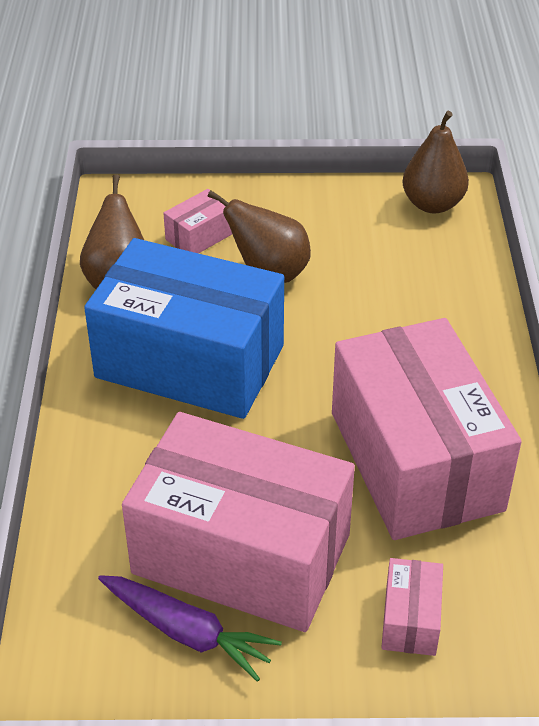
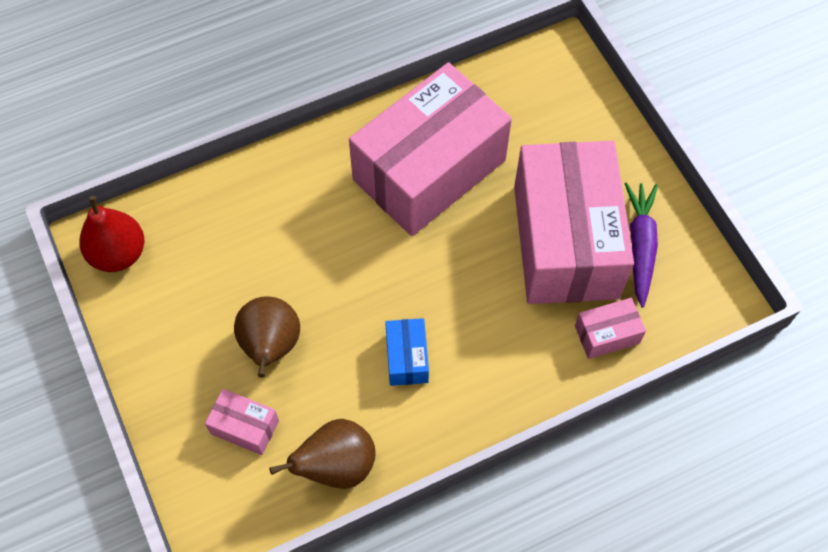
camera: 115 degrees left, 20 degrees up
blue box [84,238,284,419] -> blue box [385,318,429,386], size x0.40
pink box [381,558,443,656] -> pink box moved to [575,298,646,359]
brown pear [402,111,469,213] -> red pear [80,196,144,272]

